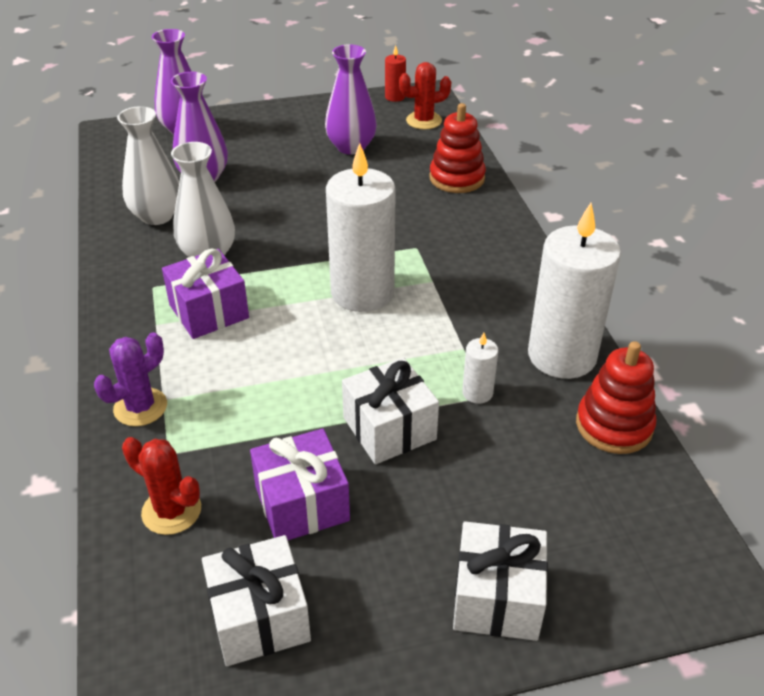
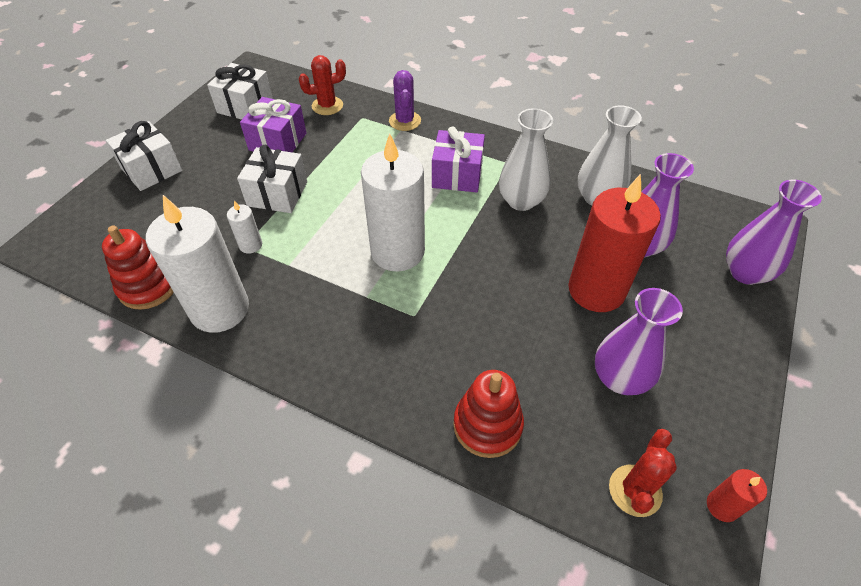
camera: 130 degrees right, 10 degrees up
none -> red candle [568,174,661,312]

